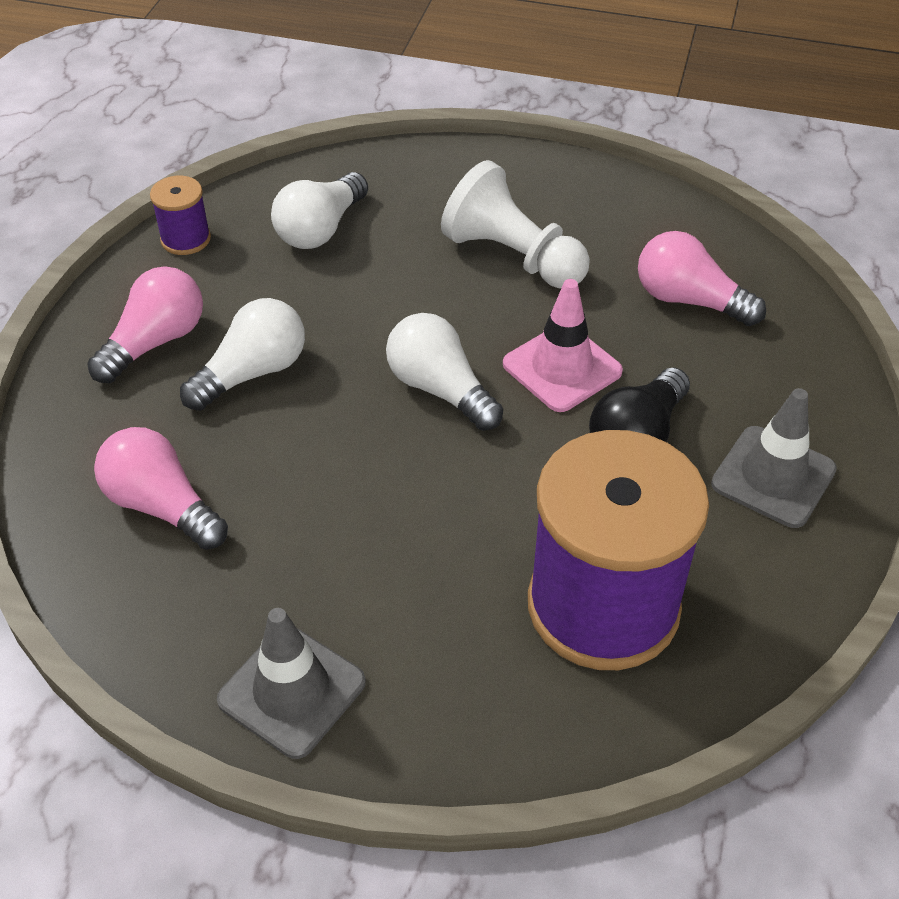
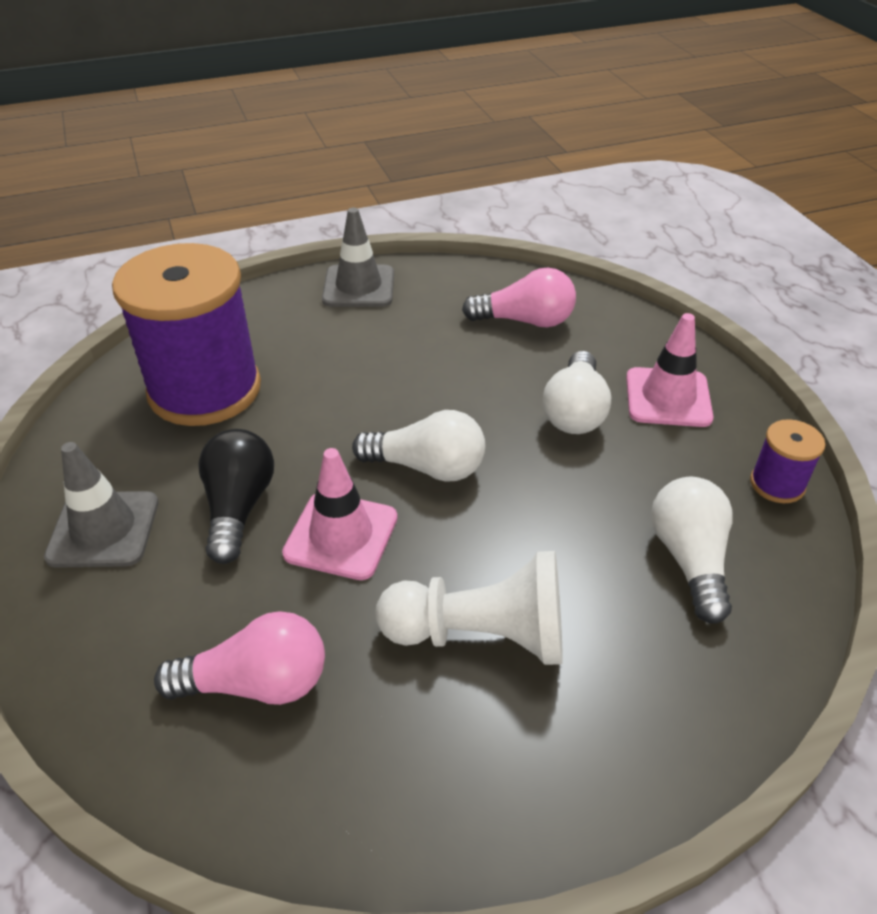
camera: 145 degrees right, 5 degrees down
pink light bulb [87,267,203,383] -> pink traffic cone [626,313,714,427]

